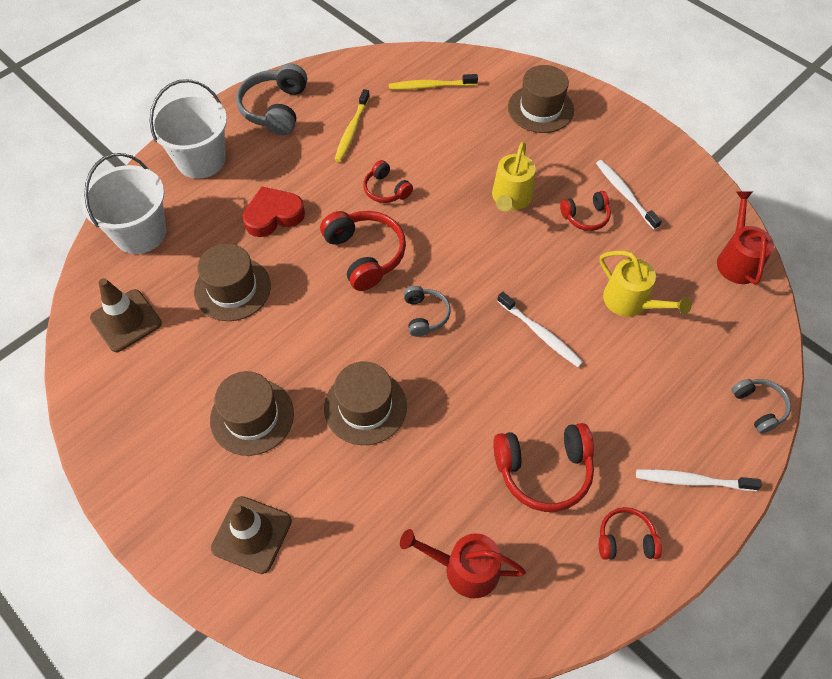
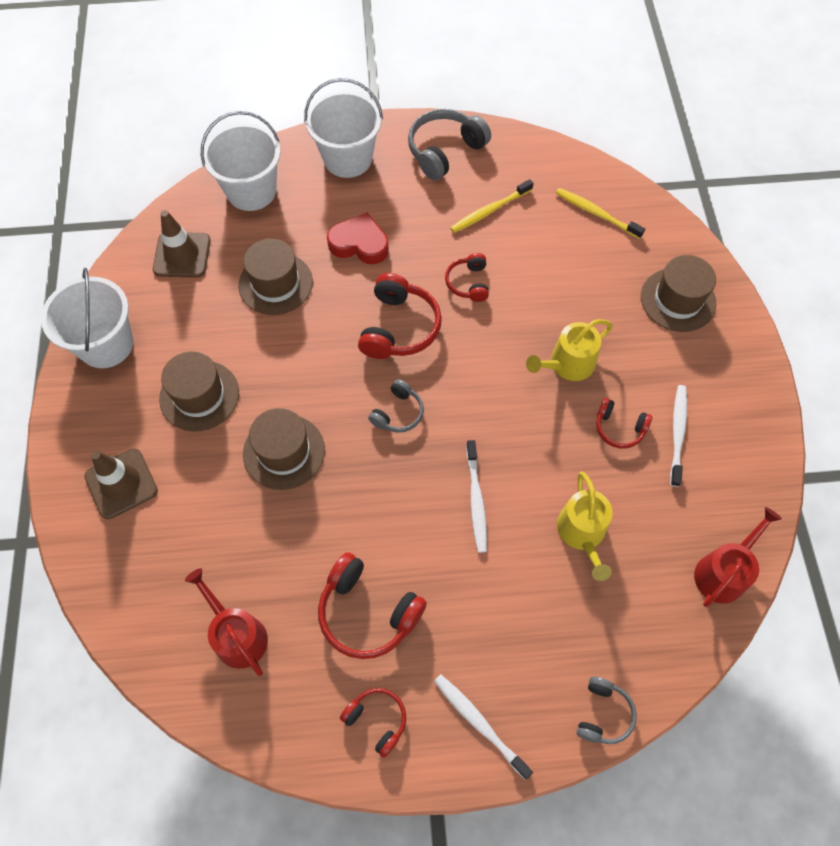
camera: 40 degrees right, 5 degrees up
none -> white bucket [41,268,133,368]

